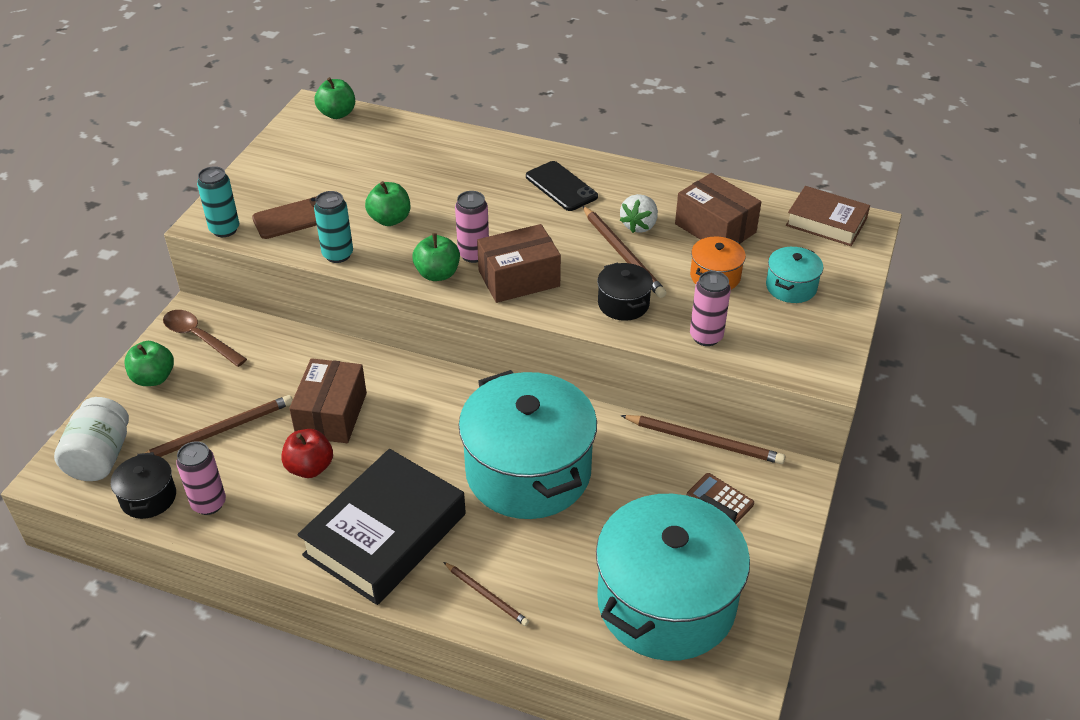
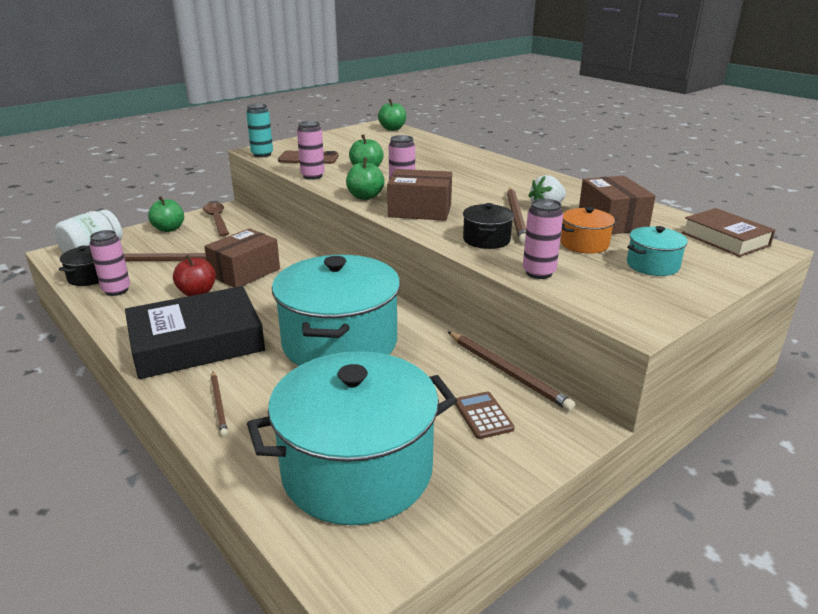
camera: 30 degrees right, 15 degrees down
turquoise can [314,191,353,263] -> pink can [297,121,325,180]
black phone [526,161,598,211] -> none

